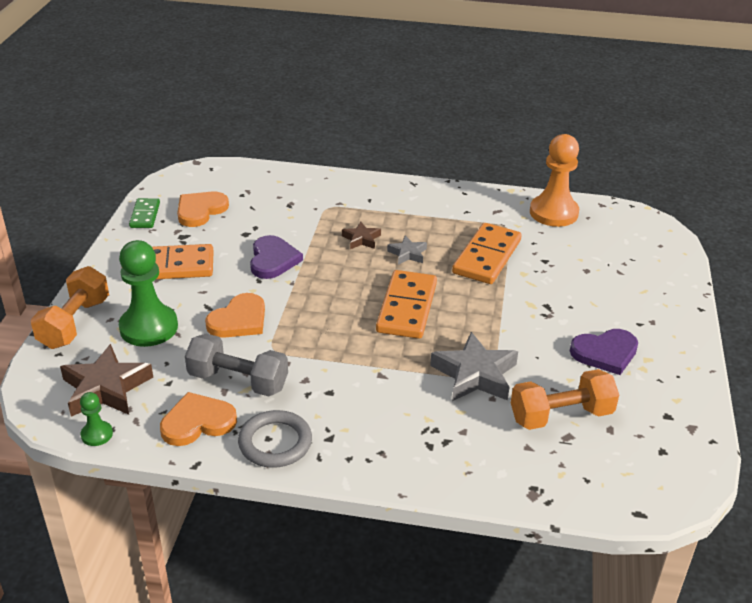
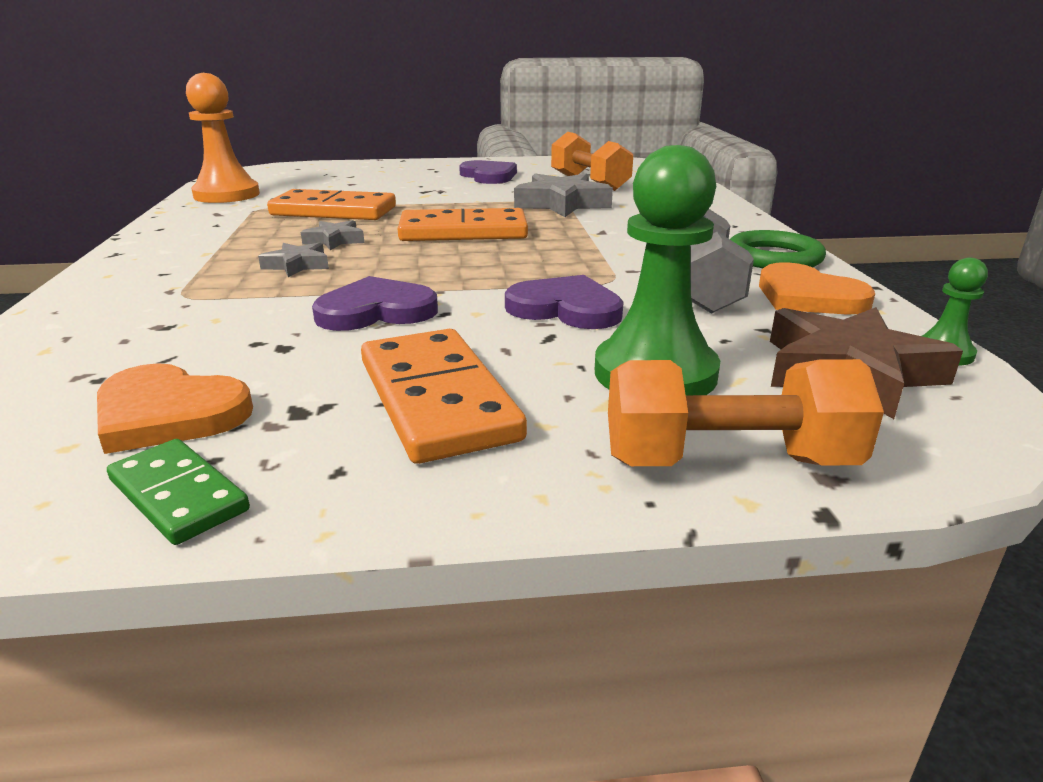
camera: 105 degrees left, 10 degrees down
green domino [129,198,160,228] -> green domino turned 60 degrees clockwise [107,439,250,545]
orange heart [205,293,265,338] -> purple heart [505,275,624,329]
grey ring [238,410,312,468] -> green ring [730,230,826,268]
brown star [342,222,381,249] -> grey star [258,243,329,277]

